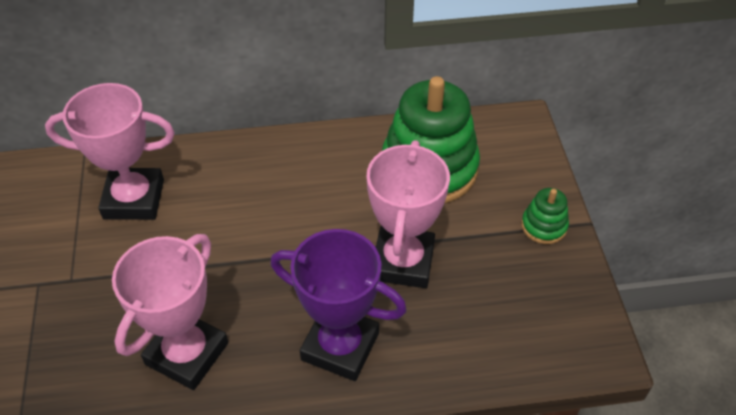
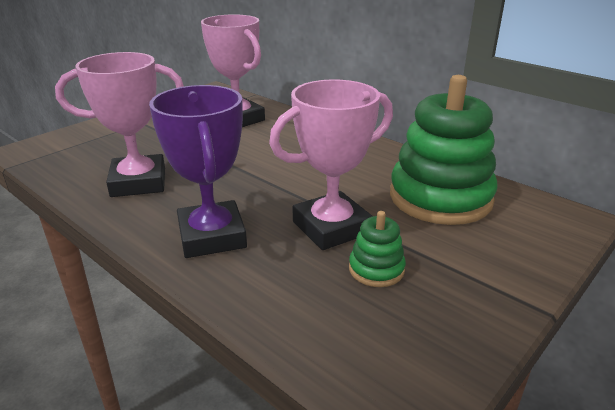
camera: 50 degrees right, 20 degrees down
green stacking toy [521,188,569,244] -> green stacking toy moved to [349,211,406,287]

